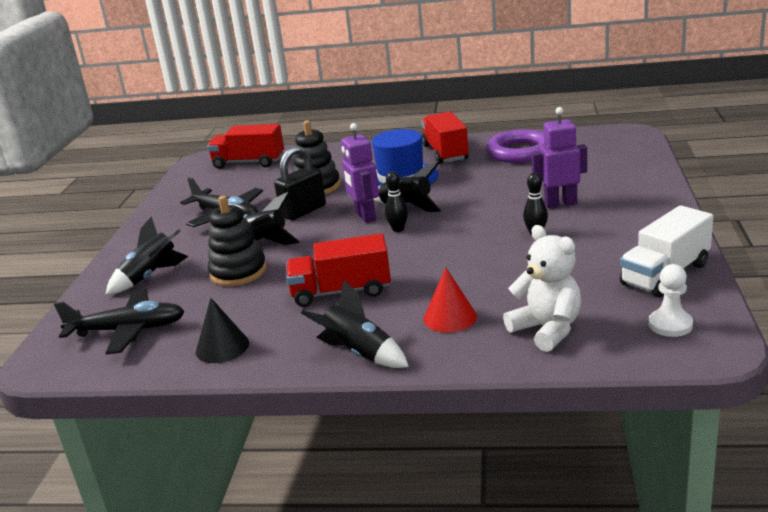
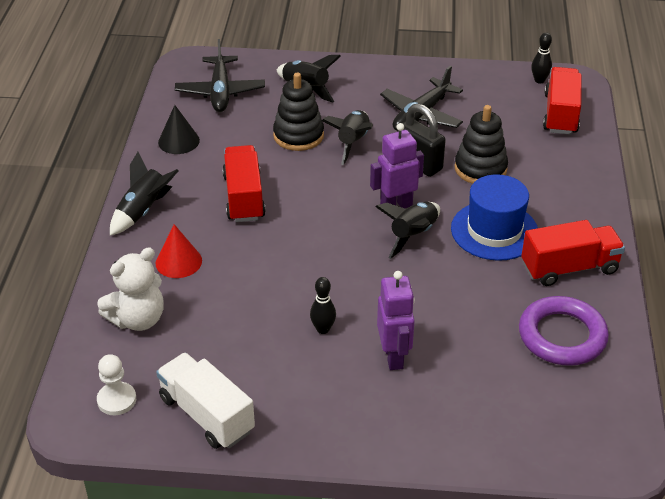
camera: 85 degrees right, 15 degrees up
black bowling pin [385,171,408,232] -> black bowling pin moved to [531,32,552,84]

